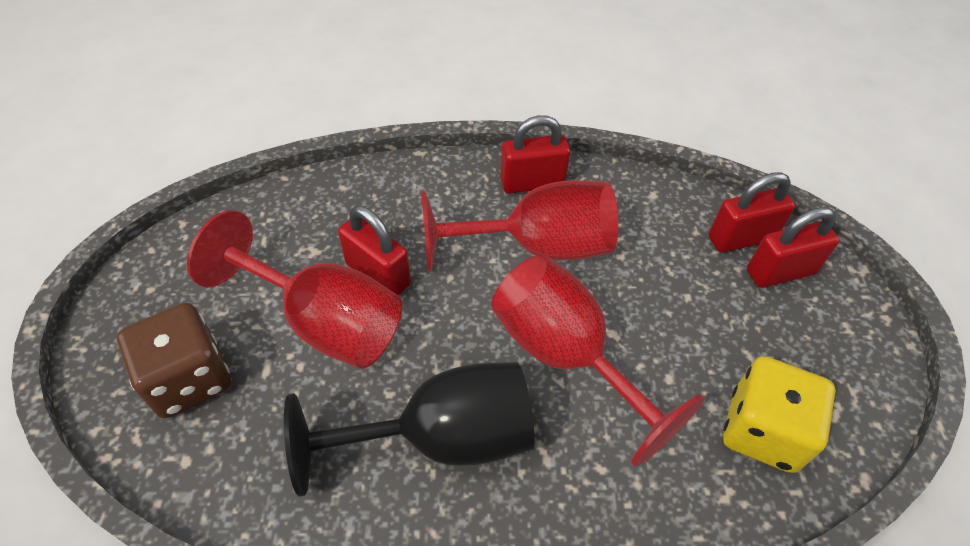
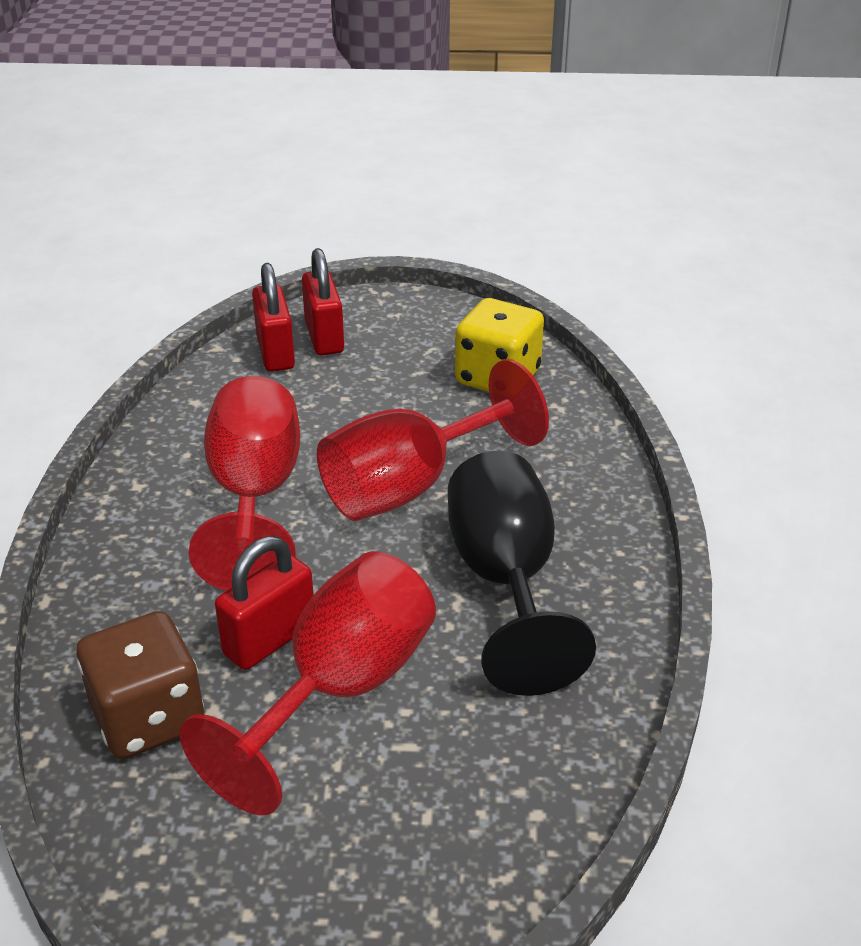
camera: 85 degrees left, 15 degrees down
brown dice [117,303,231,418] -> brown dice moved to [77,611,204,759]
red padlock [500,115,570,194] -> none

